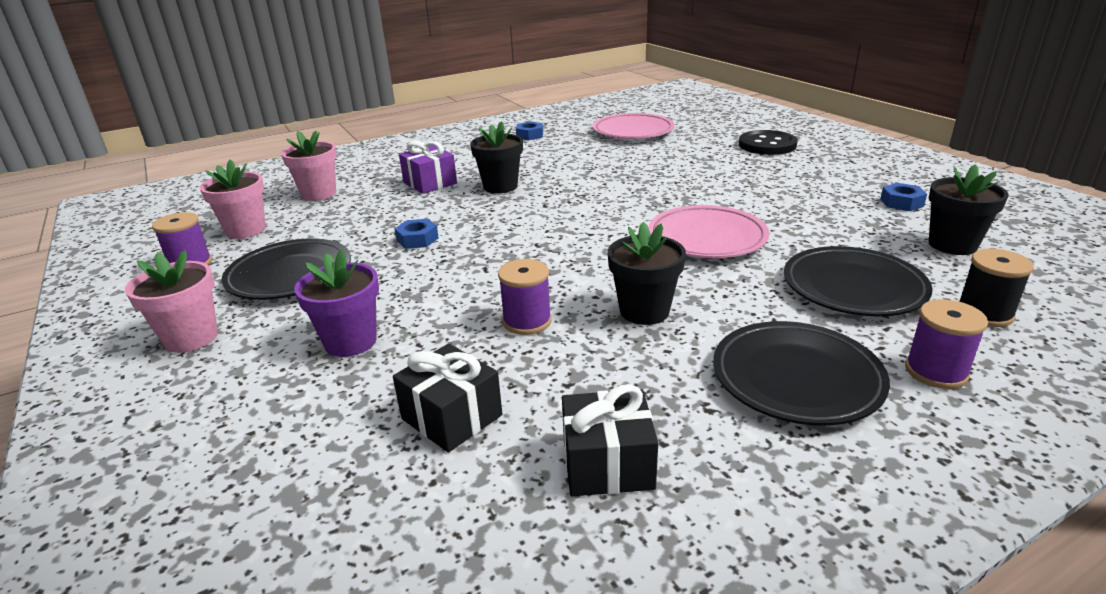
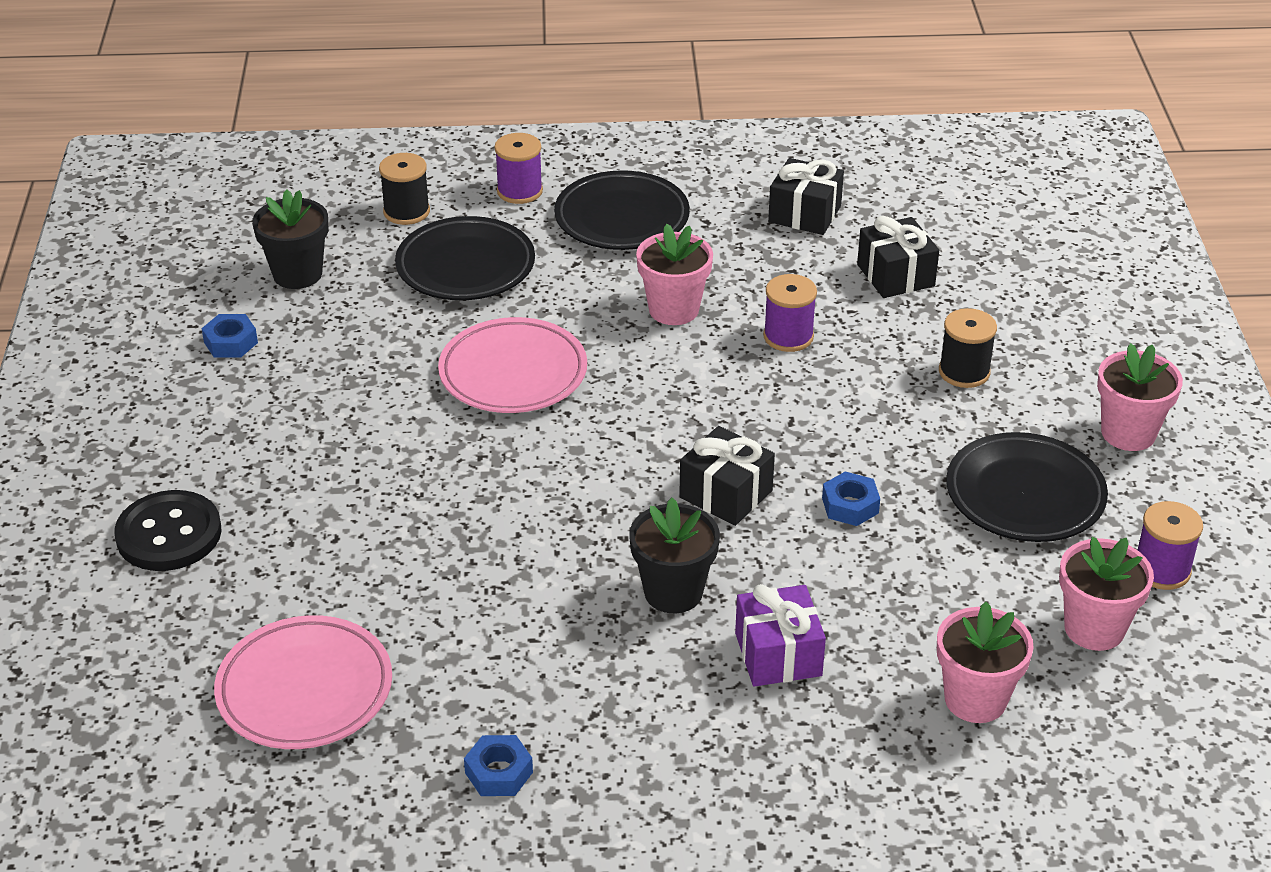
camera: 155 degrees left, 10 degrees up
purple flower pot [294,250,379,357] -> black spool [939,308,997,388]
black flower pot [608,222,686,325] -> pink flower pot [636,223,713,325]
none -> black gift [679,426,775,526]

